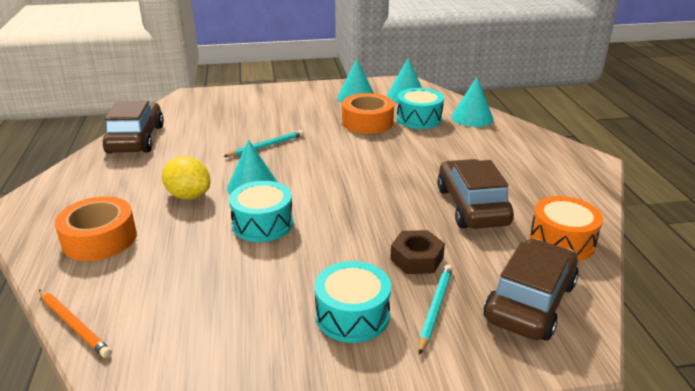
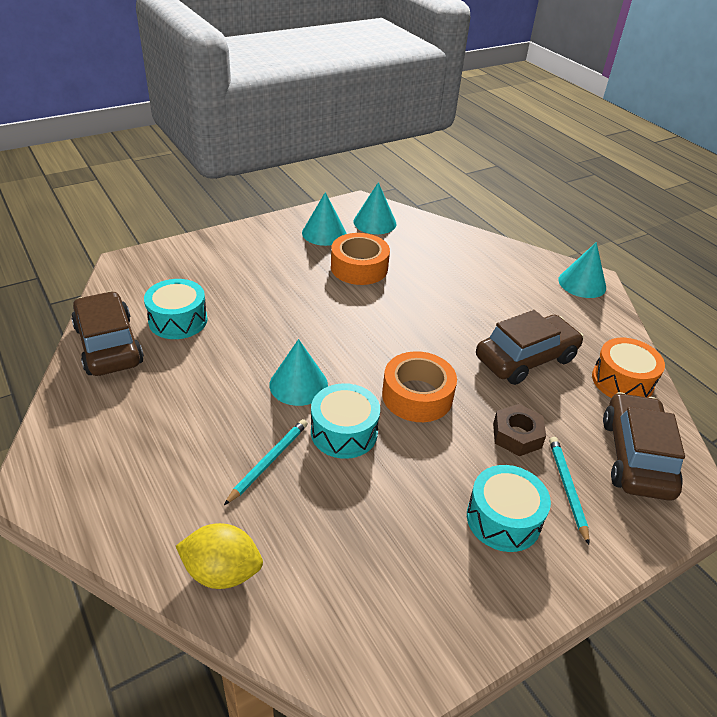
camera: 25 degrees left, 10 degrees up
orange pencil [39,290,112,358] -> none
orange tape [55,196,137,261] -> orange tape moved to [382,351,457,422]
yellow lemon [162,156,210,200] -> yellow lemon moved to [176,523,263,589]
turquoise pencil [223,130,304,157] -> turquoise pencil moved to [224,419,308,505]
turquoise drum [397,88,444,129] -> turquoise drum moved to [144,279,208,339]
brown car [437,159,514,229] -> brown car turned 90 degrees clockwise [476,310,584,385]
turquoise cone [451,78,493,127] -> turquoise cone moved to [558,242,606,298]

